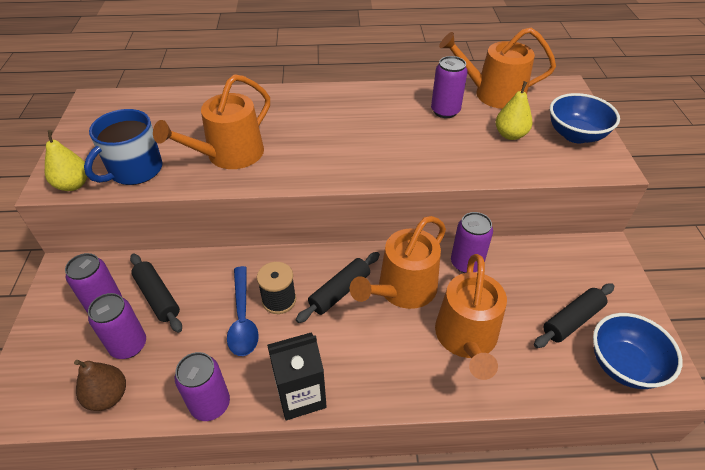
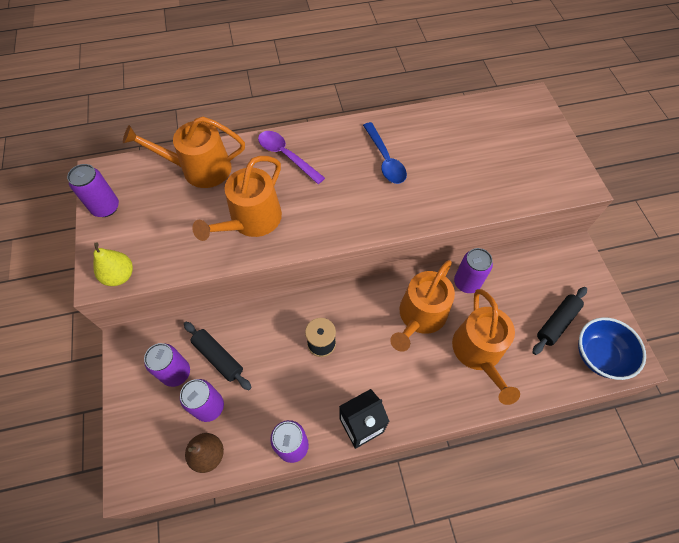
camera: 10 degrees left, 15 degrees up
blue mug [84,109,163,185] -> none
blue spoon [227,266,259,356] -> blue spoon moved to [363,122,407,184]
black rolling pin [296,252,380,323] -> none
purple can [431,56,468,118] -> purple can moved to [67,164,119,217]
orange watering can [439,27,556,109] -> orange watering can moved to [123,117,245,188]
yellow pear [496,81,533,140] -> none
blue bowl [550,93,620,143] -> none
none -> purple spoon [258,131,325,184]

